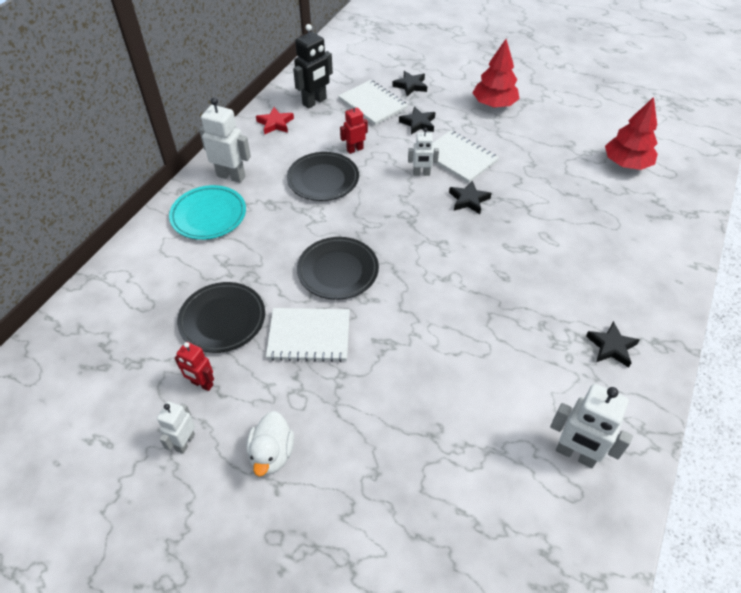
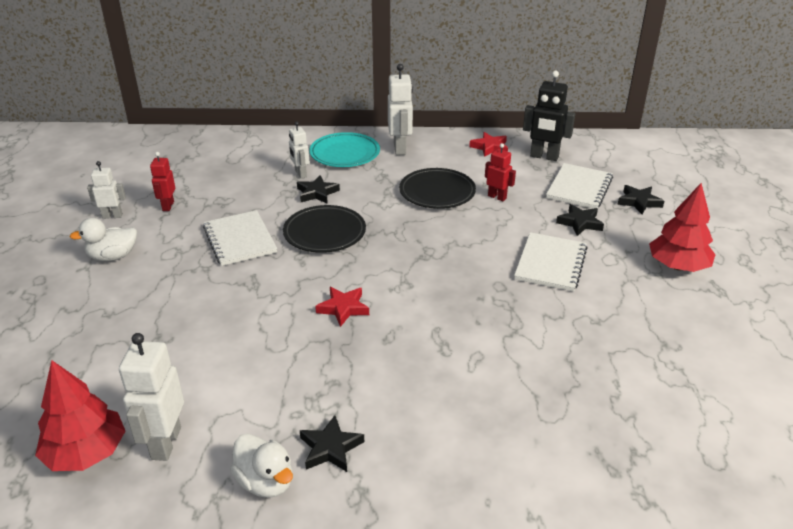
camera: 65 degrees right, 15 degrees down
black plate [177,282,265,353] -> none
white robot [408,128,439,176] -> white robot moved to [289,121,310,178]
black star [449,181,492,214] -> black star moved to [297,175,340,204]
red tree [605,97,658,170] -> red tree moved to [35,360,125,471]
none -> white duck [230,433,293,498]
none -> red star [315,287,369,327]

